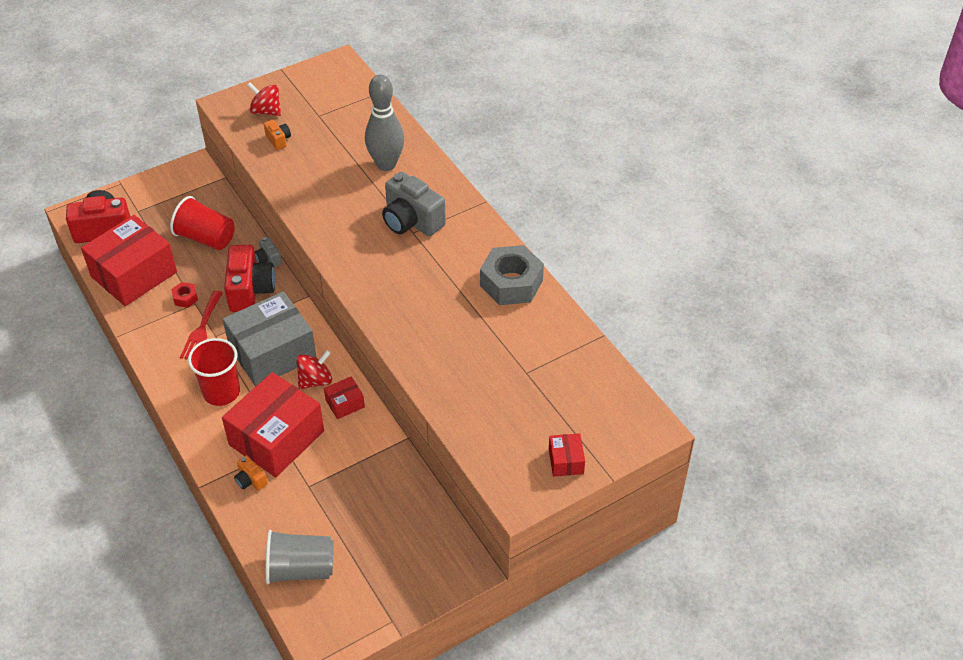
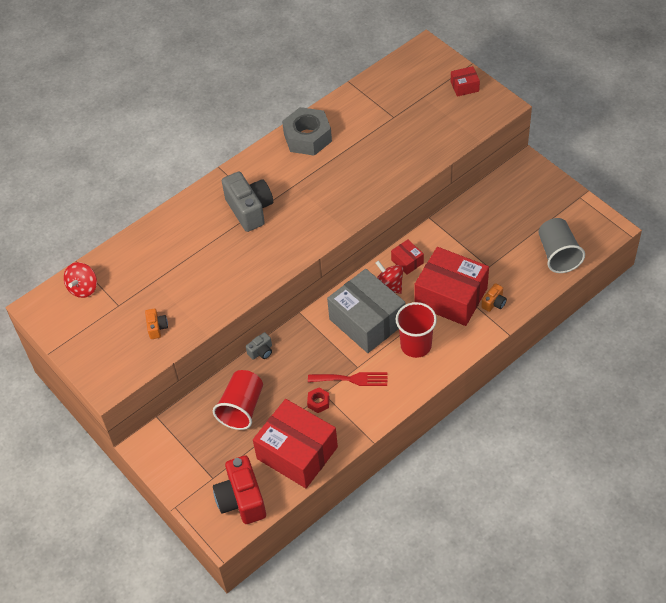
camera: 95 degrees left, 5 degrees up
red camera [224,245,275,312] -> none
red spinning top [247,82,281,116] -> red spinning top moved to [64,262,97,298]
orange camera [264,120,291,150] -> orange camera turned 120 degrees clockwise [145,309,168,339]
grey bowling pin [365,75,404,171] -> none
grey camera [382,172,446,236] -> grey camera turned 60 degrees counterclockwise [222,172,273,232]

